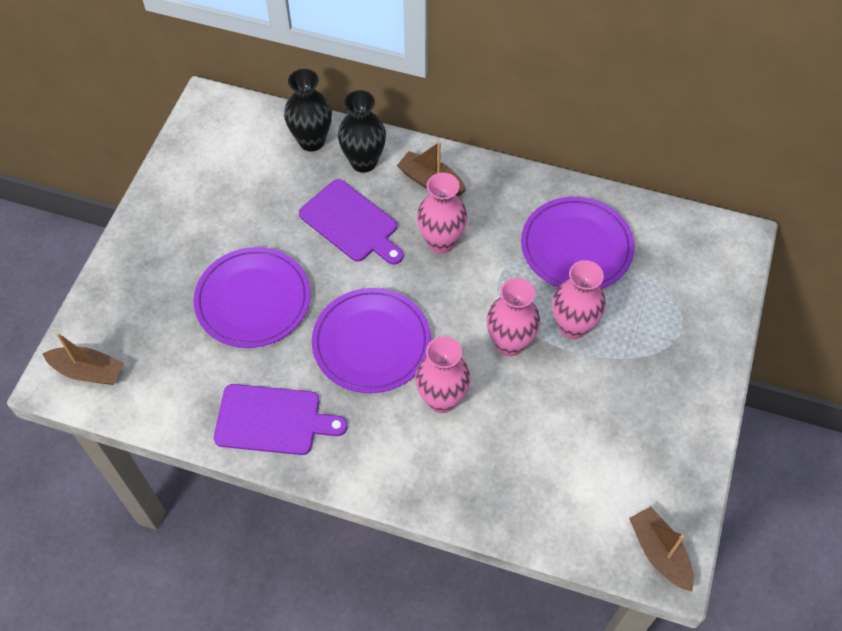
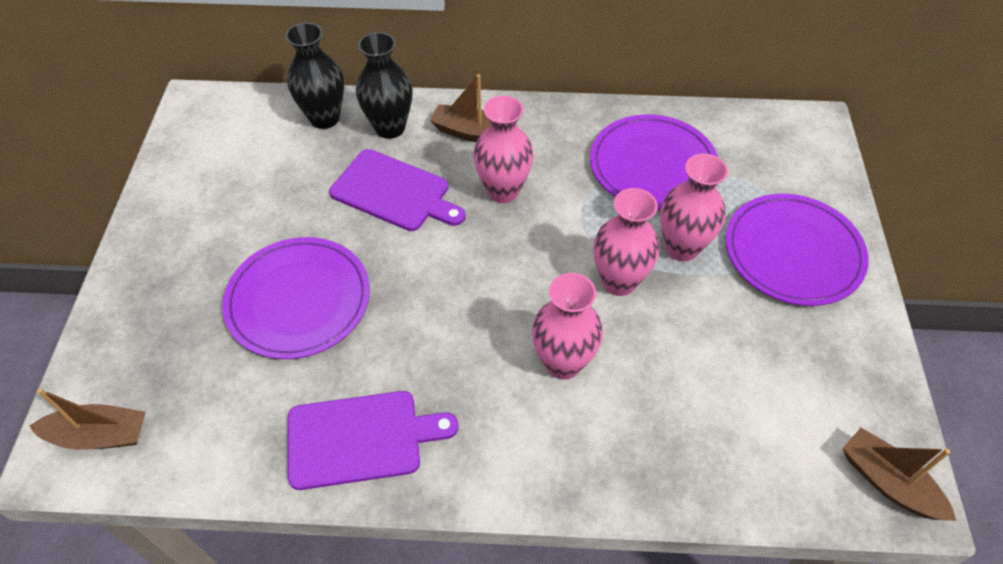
camera: 15 degrees left, 5 degrees down
purple plate [312,288,431,393] -> purple plate moved to [726,194,869,306]

